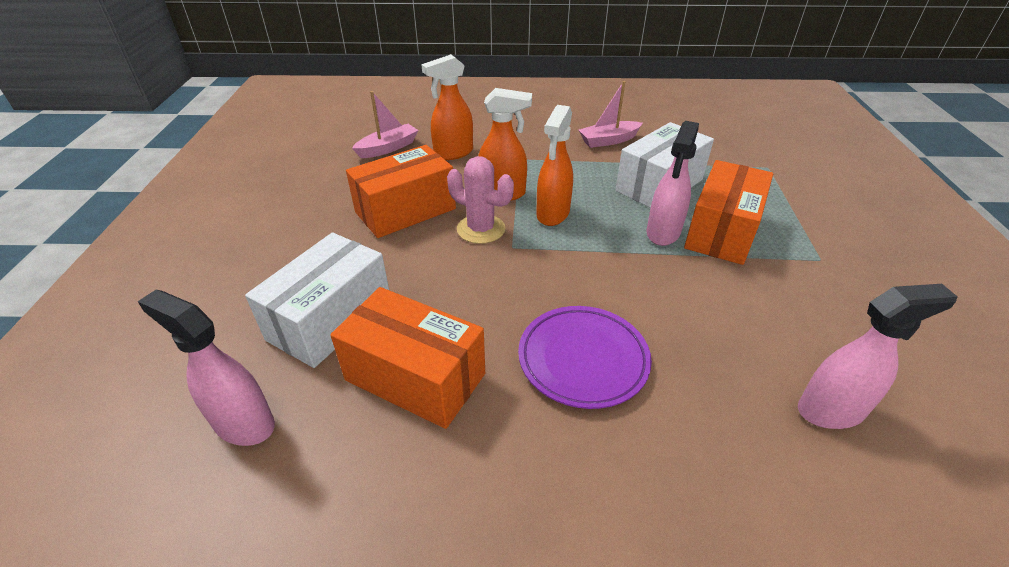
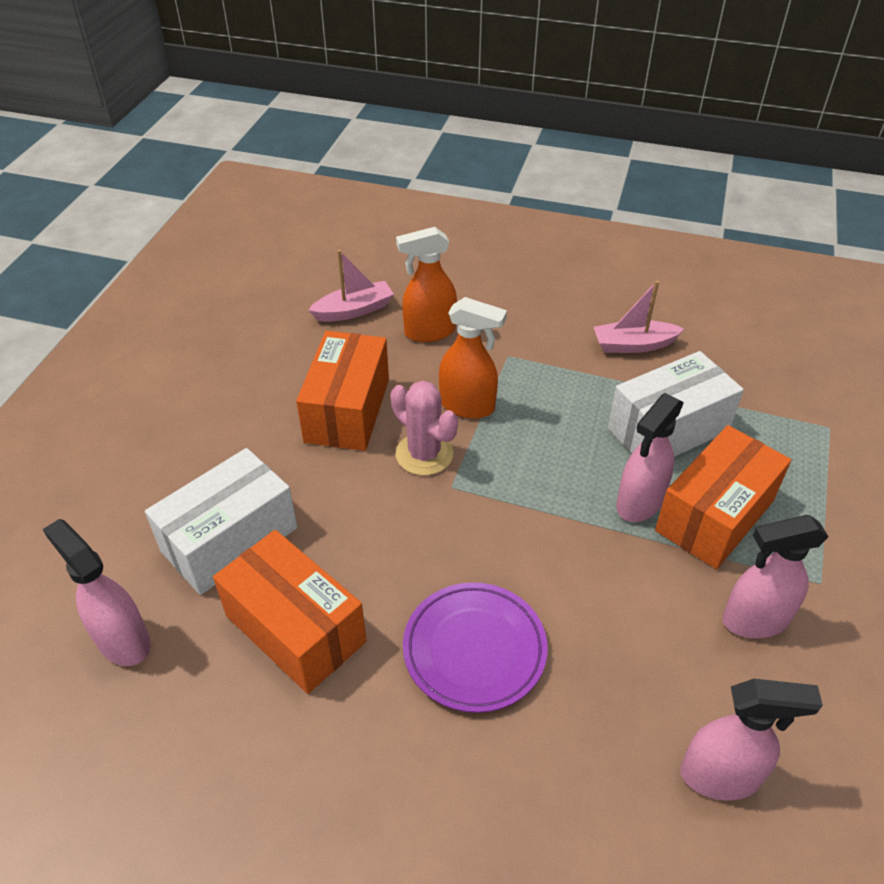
camera: 15 degrees right, 5 degrees up
orange box [346,145,456,238] -> orange box turned 60 degrees counterclockwise [296,331,389,451]
orange spray bottle [536,105,573,226] -> none
none -> pink spray bottle [722,515,829,638]

